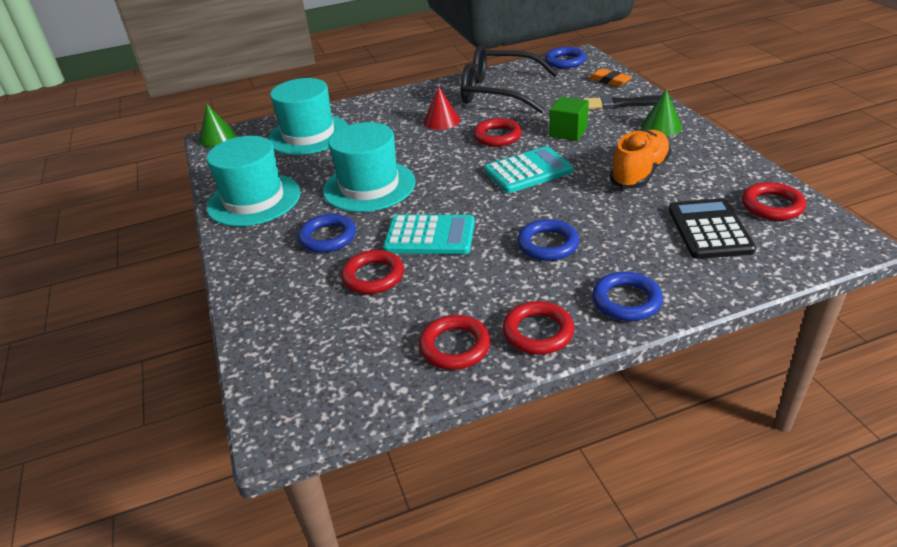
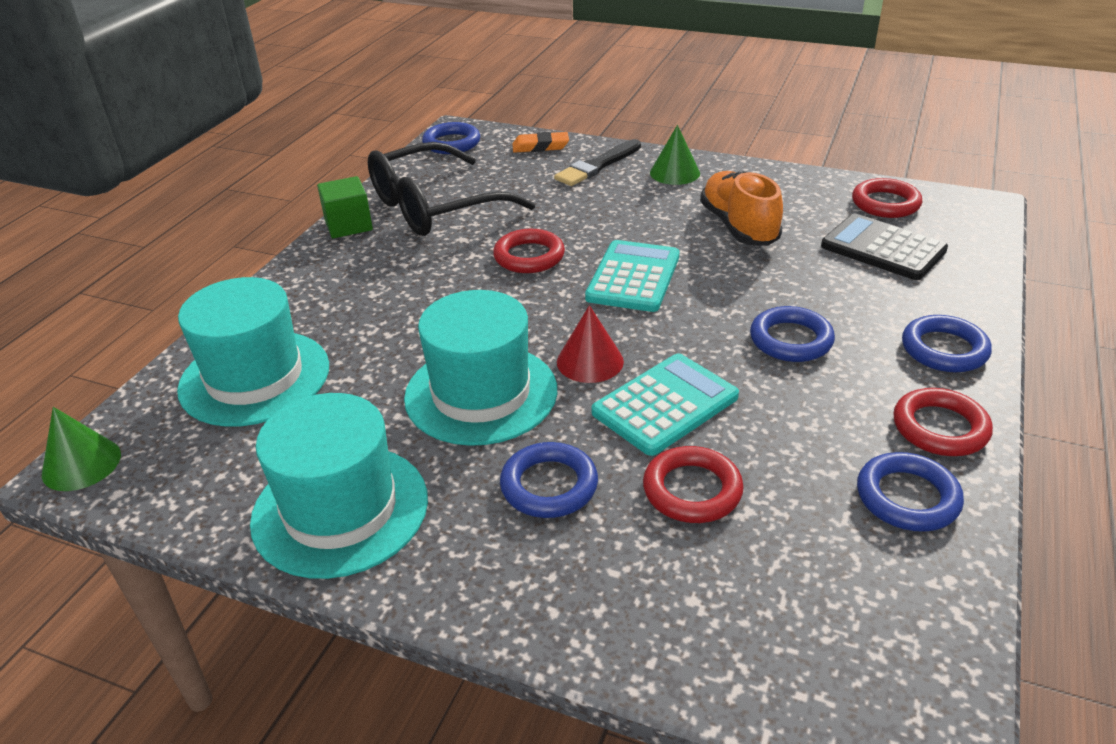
camera: 50 degrees left, 0 degrees up
red ring [419,315,491,370] -> blue ring [857,452,964,532]
red cone [423,86,460,130] -> red cone moved to [557,305,624,383]
green cube [549,97,589,141] -> green cube moved to [317,176,373,238]

